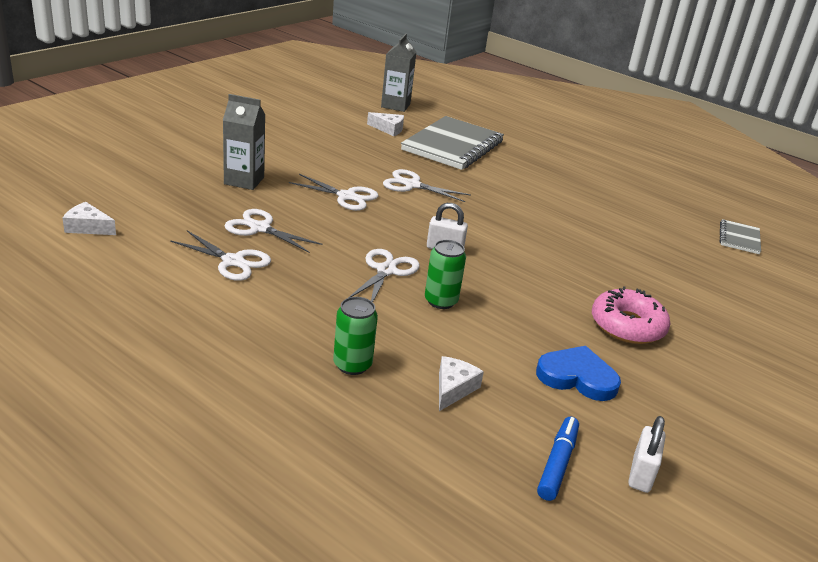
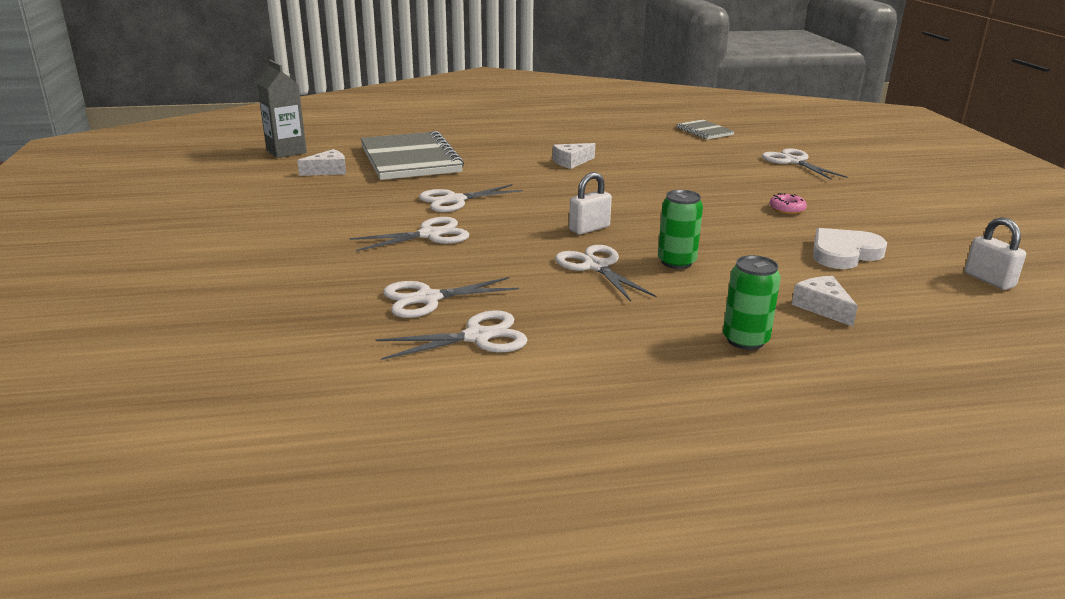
camera: 45 degrees left, 5 degrees down
white cheese [63,202,116,235] -> white cheese moved to [552,143,595,169]
grey carton [223,94,265,190] -> none
blue heart [536,346,621,401] -> white heart [813,228,887,269]
blue marker [537,416,579,501] -> none
pink donut [592,286,670,344] -> pink donut [769,193,807,214], size x0.48
none -> white scissors [762,148,848,180]

